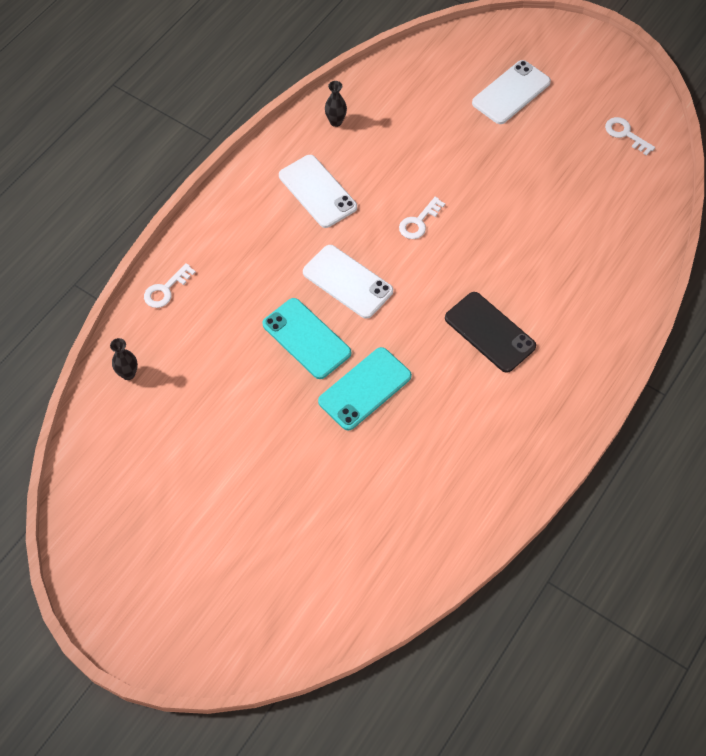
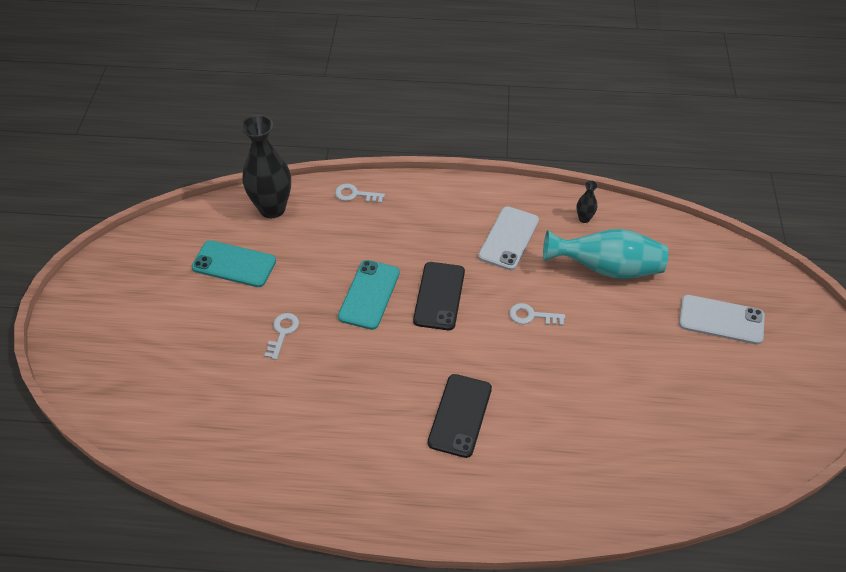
camera: 60 degrees right, 10 degrees down
black vase [110,338,138,380] -> black vase [241,115,291,218], size x2.32
white phone [303,245,393,319] -> black phone [413,262,465,330]
turquoise phone [318,347,412,431] -> turquoise phone moved to [192,240,276,287]
white key [605,117,655,156] -> white key moved to [264,313,299,360]
none -> turquoise vase [543,229,668,279]

